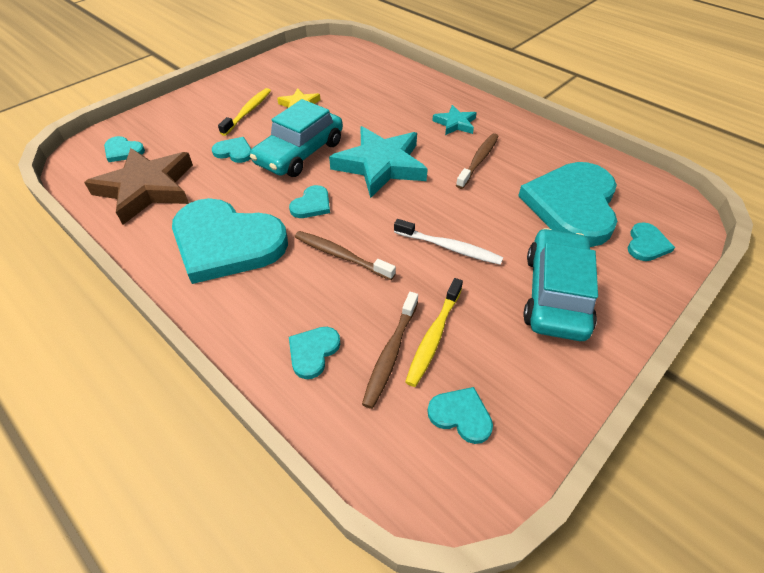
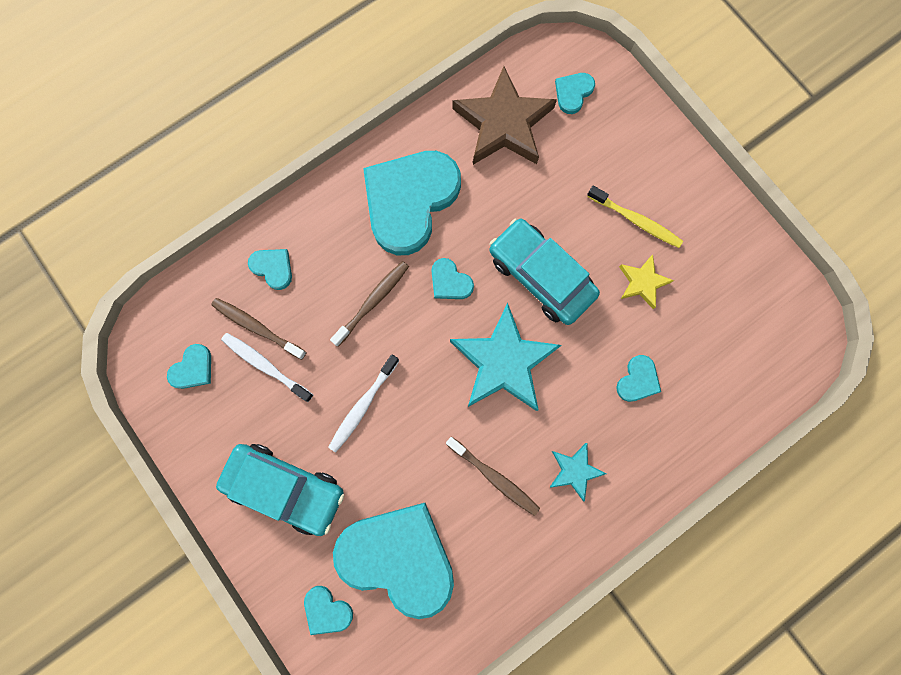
camera: 100 degrees right, 30 degrees up
turquoise heart [212,137,251,163] -> turquoise heart moved to [616,355,661,402]
yellow toothbrush [405,278,463,387] -> white toothbrush [221,333,313,402]

